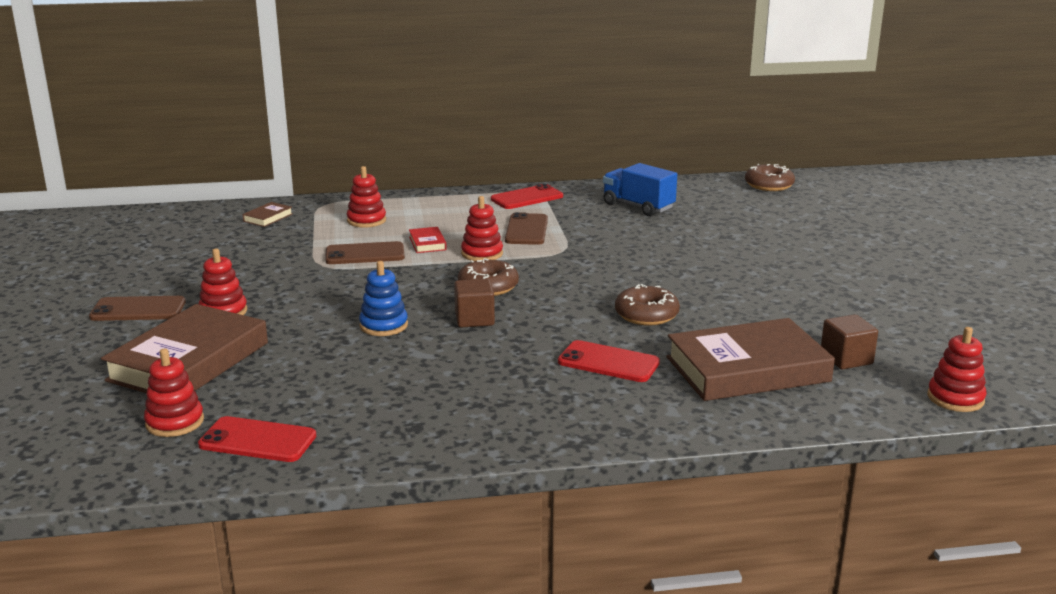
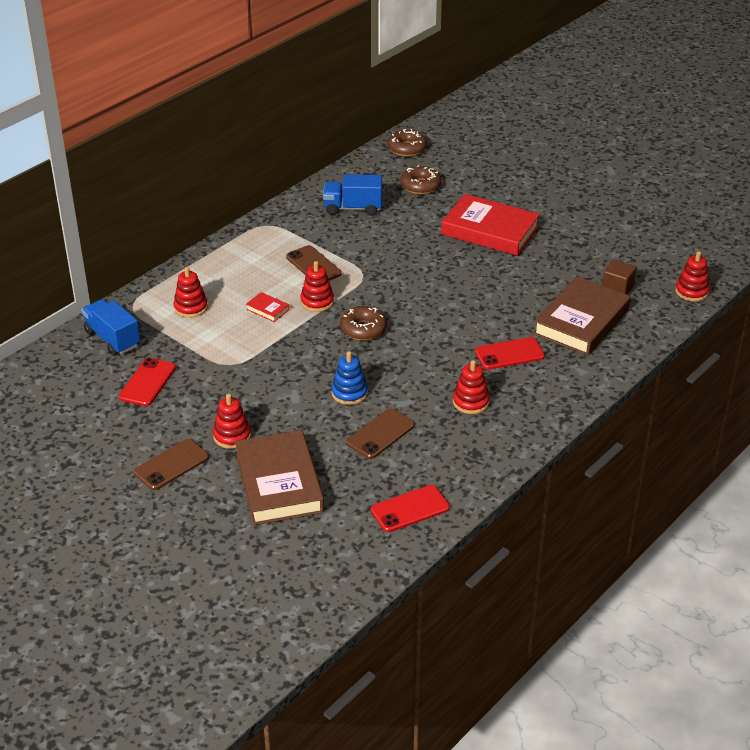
camera: 40 degrees left, 15 degrees up
red stacking toy [144,349,204,437] -> red stacking toy moved to [453,360,490,414]
brown book [242,202,293,227] -> blue truck [82,299,140,356]
brown phone [325,241,405,264] -> brown phone moved to [346,408,415,459]
brown cube [454,279,495,328] -> none
red phone [491,184,563,209] -> red phone moved to [119,358,176,406]
brown donut [615,284,680,326] -> brown donut moved to [400,165,441,194]
none -> red book [441,194,540,256]

